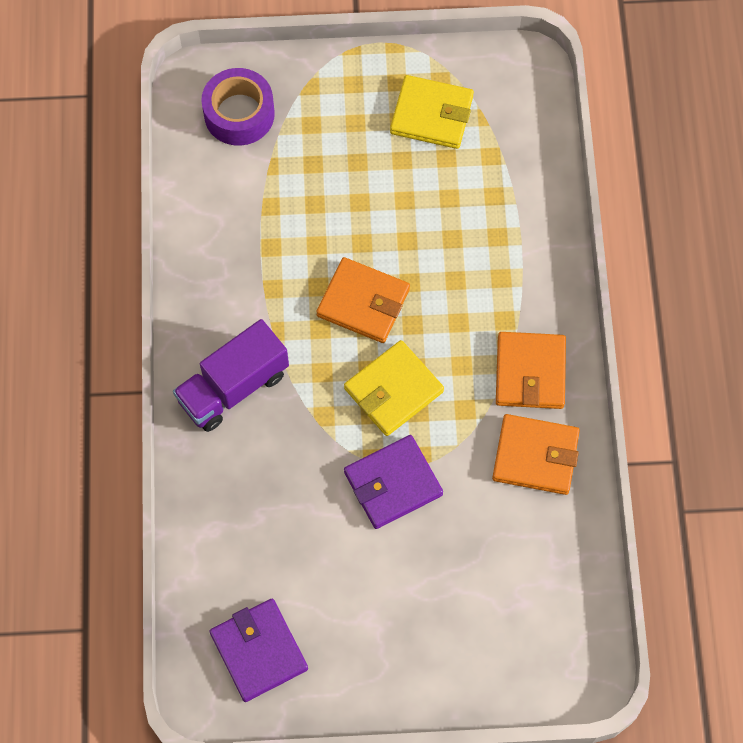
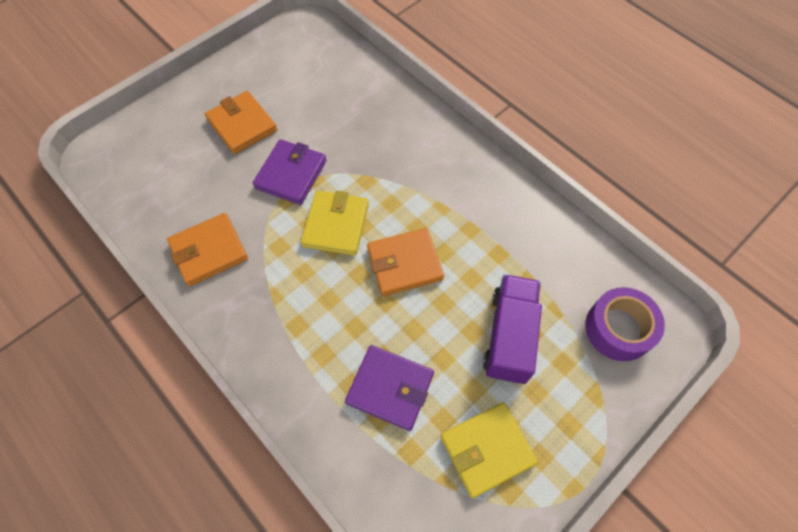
camera: 140 degrees right, 5 degrees down
purple truck [173,319,289,432] -> purple truck moved to [483,274,542,384]
purple wallet [210,599,308,702] -> purple wallet moved to [345,345,434,431]
orange wallet [496,332,566,409] -> orange wallet moved to [205,91,277,154]

